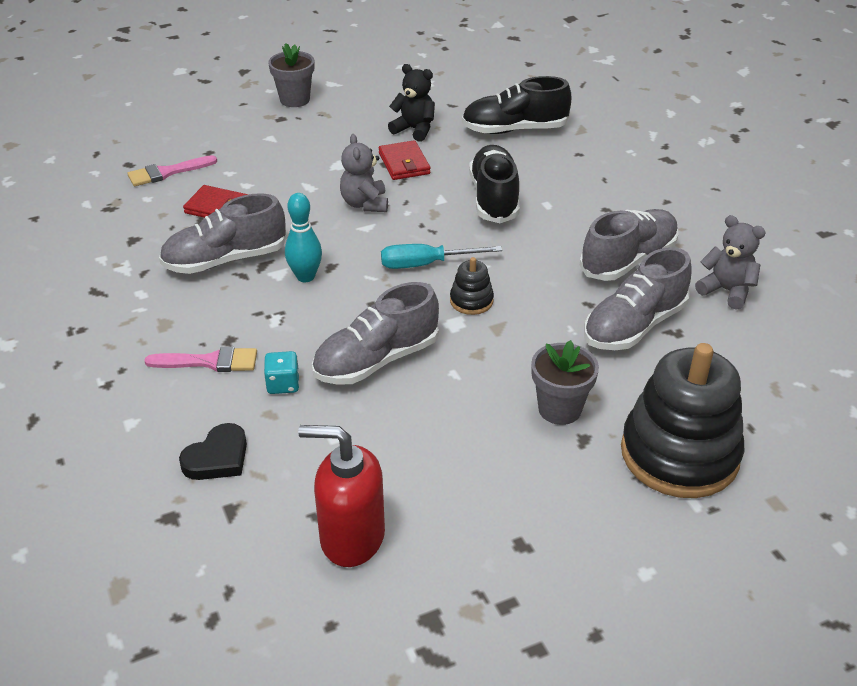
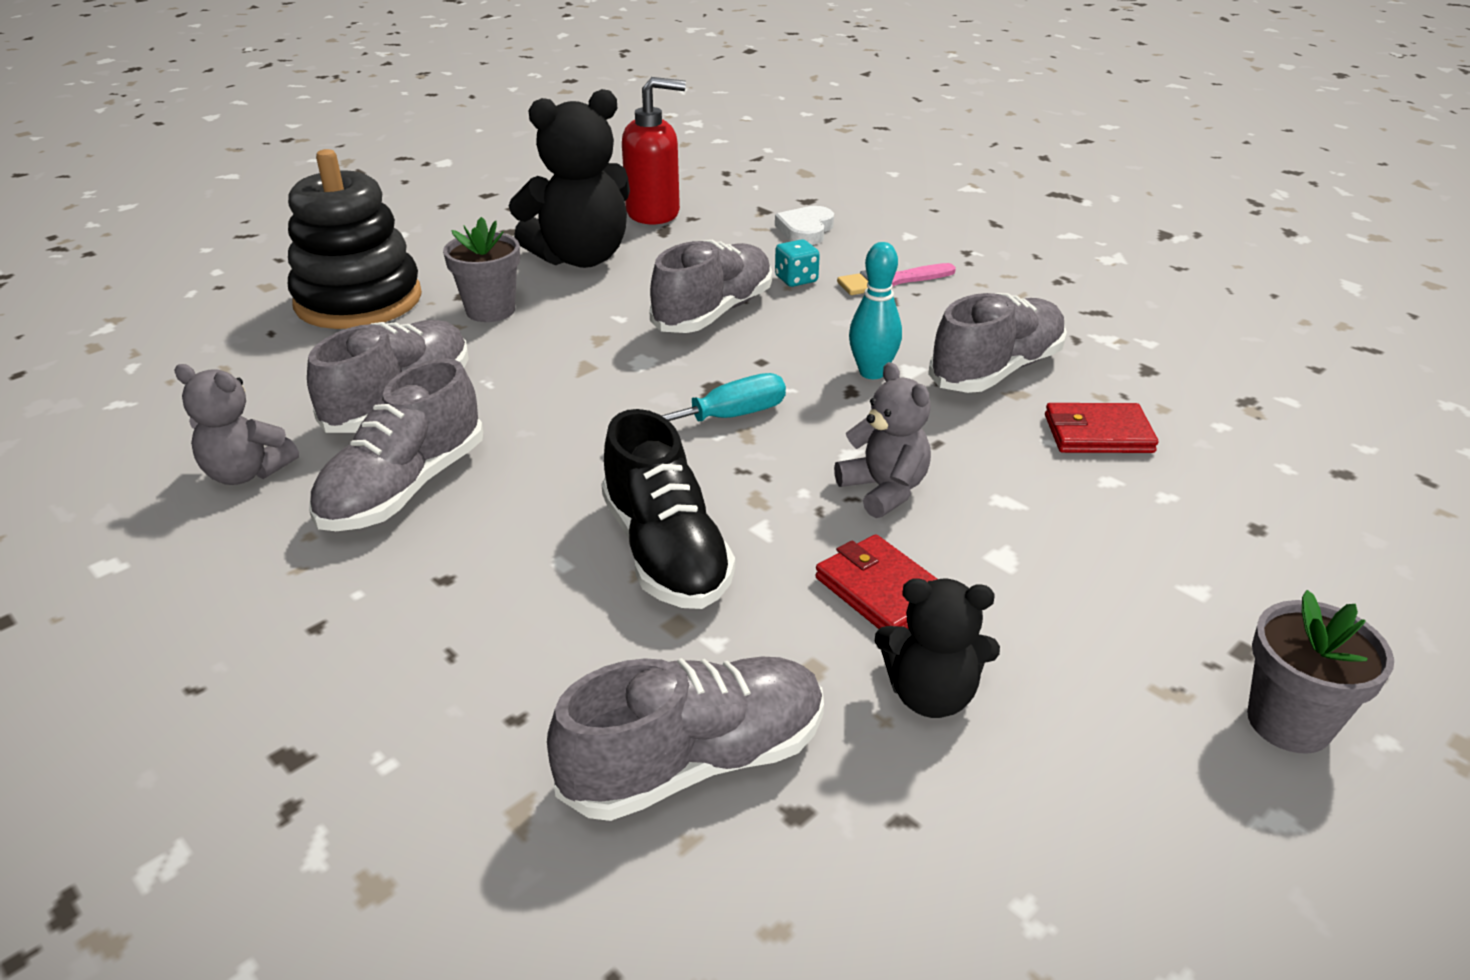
camera: 160 degrees right, 5 degrees down
pink brush [127,155,217,186] -> none
black heart [179,423,247,480] -> white heart [775,206,834,245]
black stacking toy [450,257,494,315] -> none
black shoe [462,76,571,134] -> grey shoe [547,657,824,821]
none -> black teddy bear [509,89,630,268]

